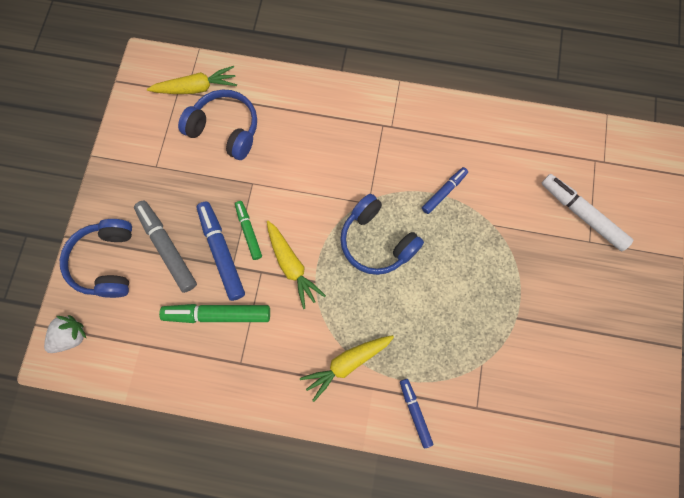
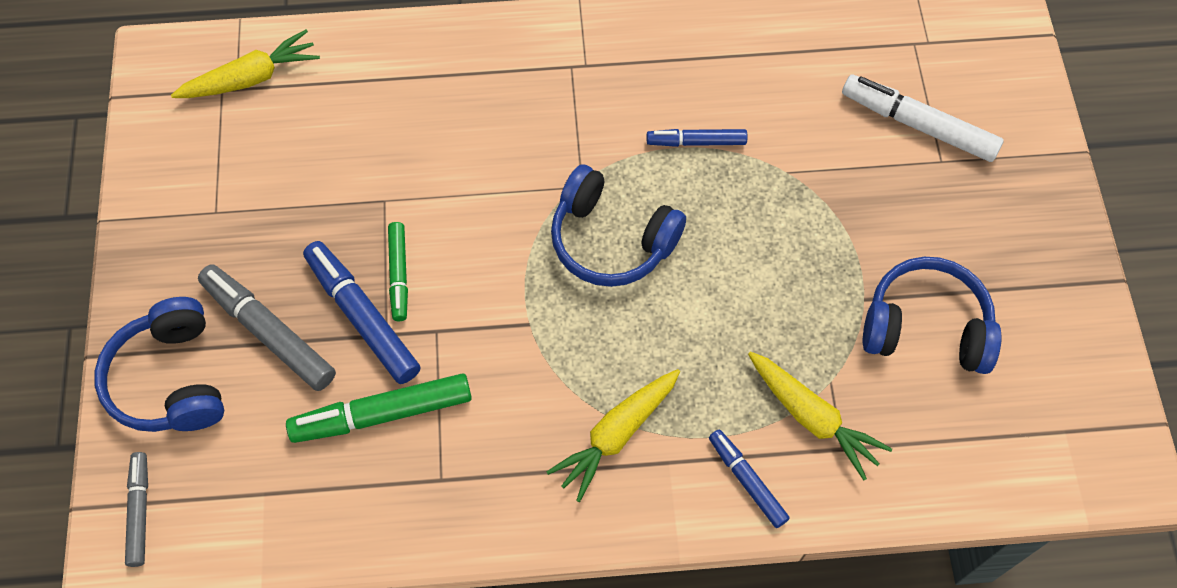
camera: 15 degrees left, 10 degrees down
white strawberry [44,315,86,353] -> grey marker [125,452,148,567]
blue headphones [178,89,257,160] -> blue headphones moved to [863,257,1002,374]
green marker [235,201,262,260] -> green marker turned 150 degrees counterclockwise [388,222,408,321]
yellow carrot [267,221,326,309] -> yellow carrot moved to [748,352,892,480]
blue marker [422,167,468,214] -> blue marker turned 120 degrees counterclockwise [647,129,747,147]

